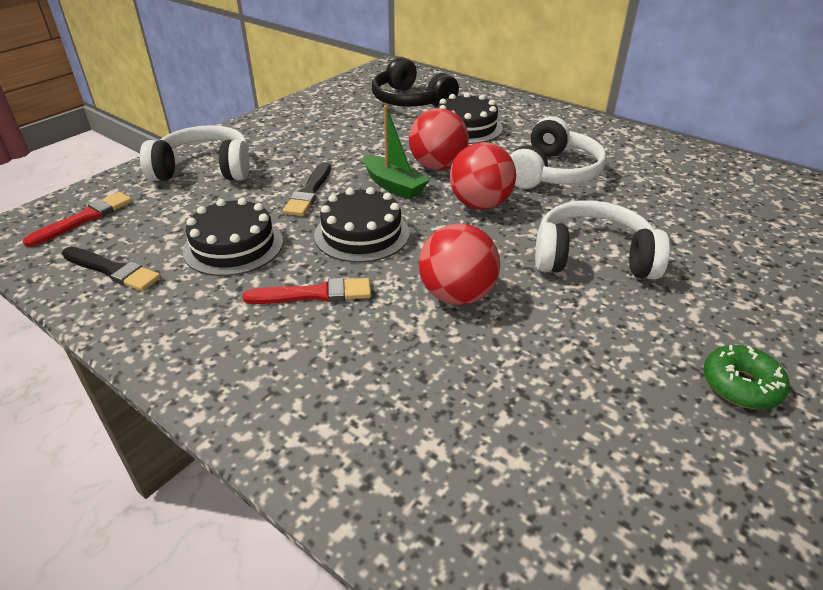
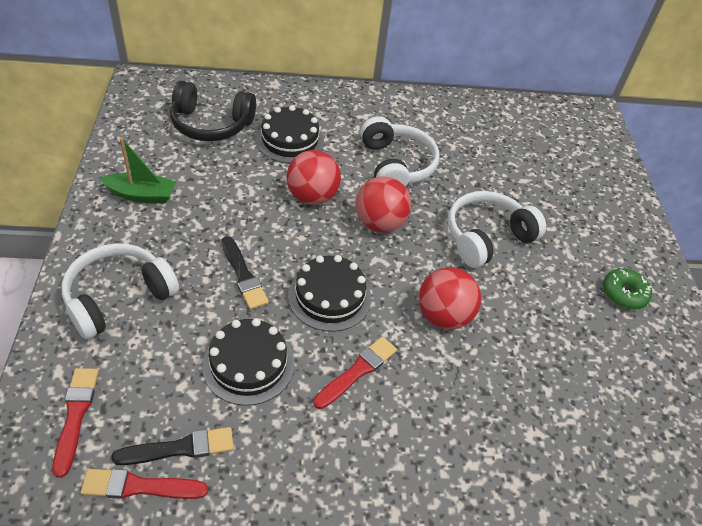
camera: 45 degrees left, 10 degrees up
green boat [363,105,430,199] -> green boat moved to [99,137,176,203]
none -> red brush [81,469,208,499]

